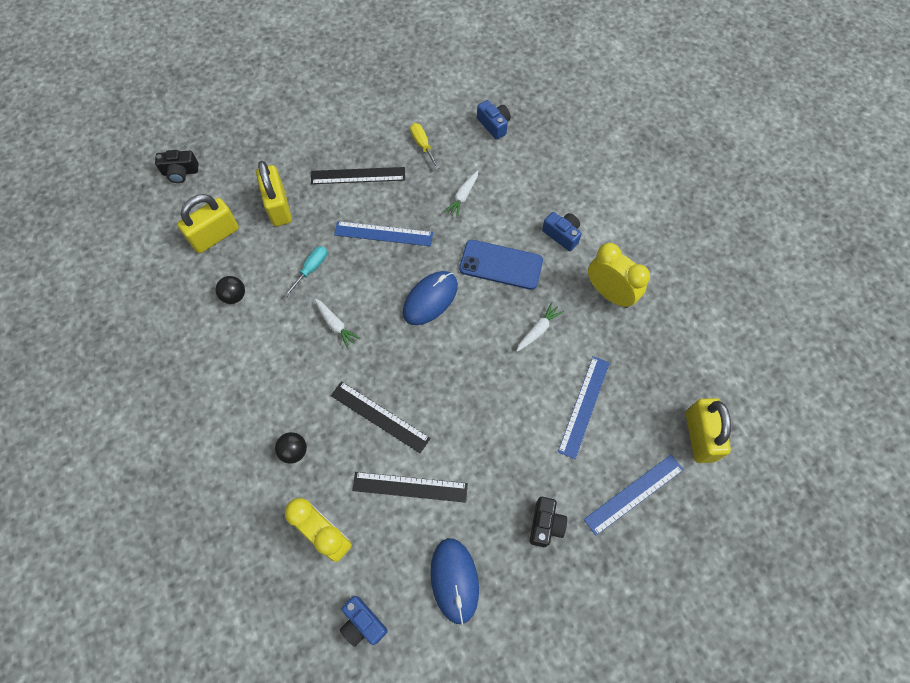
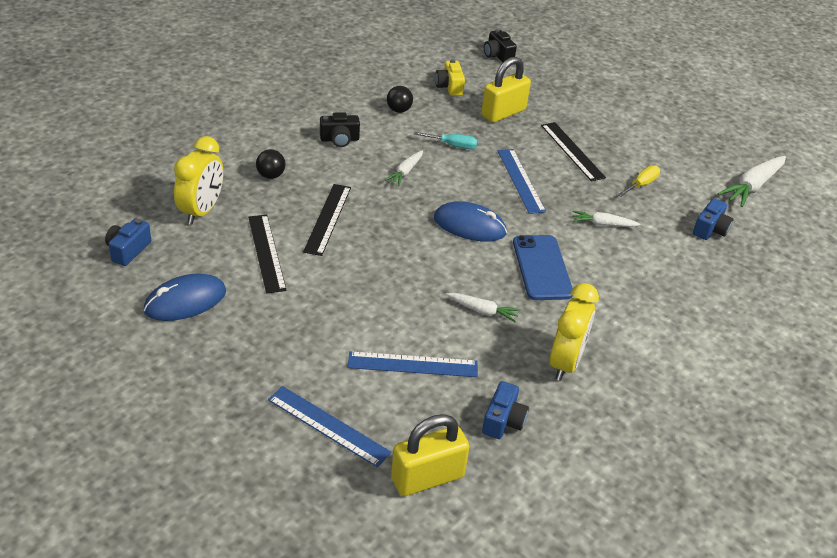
camera: 65 degrees right, 25 degrees down
yellow padlock [177,194,239,253] -> yellow camera [435,59,465,96]
black camera [530,497,567,547] -> black camera moved to [320,112,360,147]
blue camera [542,212,582,251] -> blue camera moved to [482,381,529,439]
none -> white carrot [718,156,786,207]

